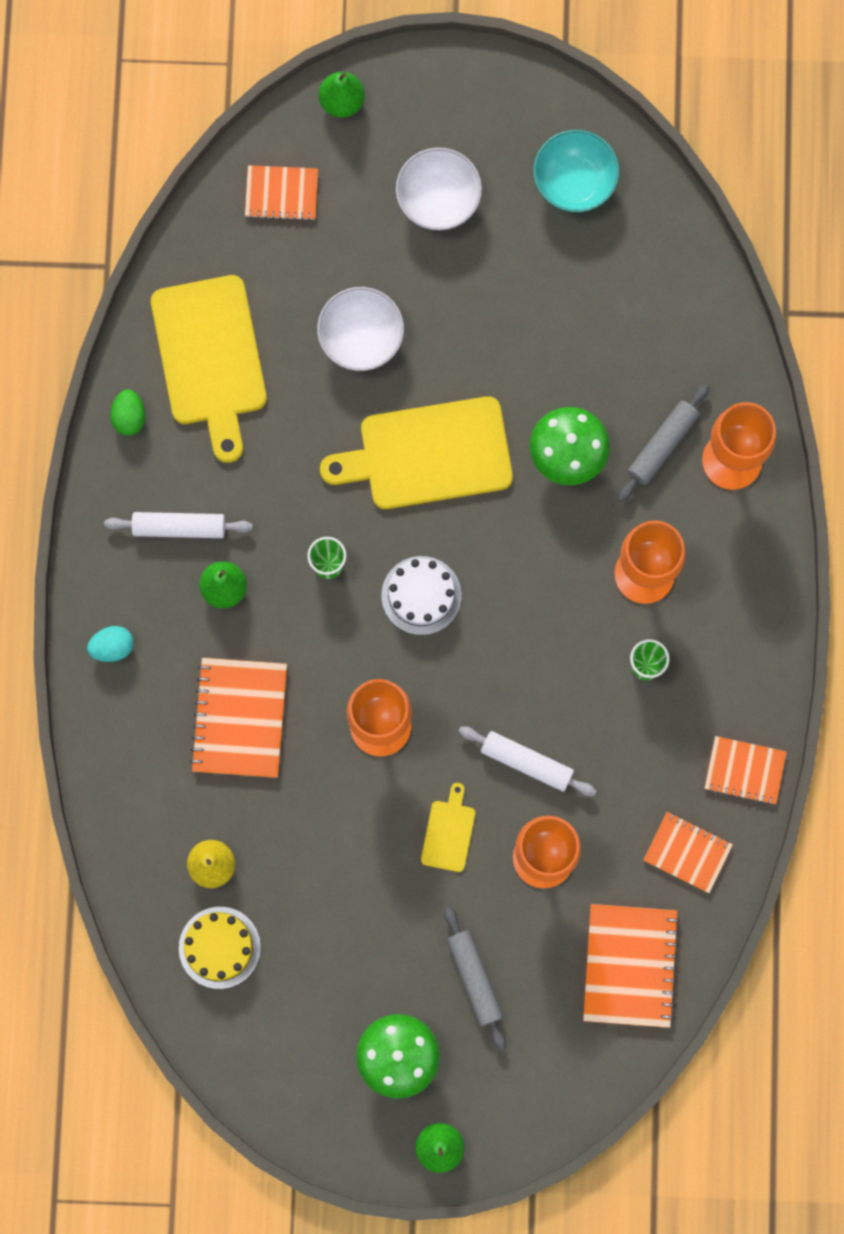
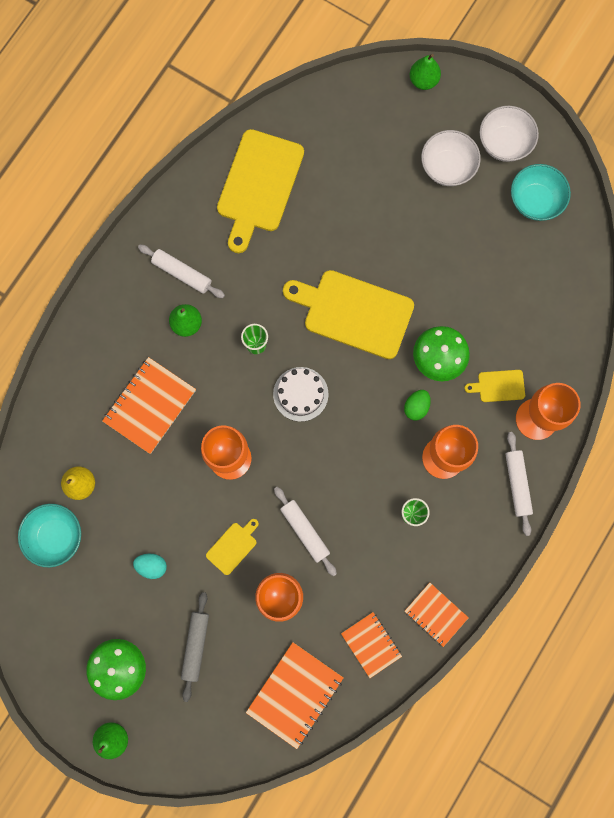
camera: 30 degrees right, 0 degrees up
turquoise egg [87,626,134,662] -> turquoise egg moved to [133,554,167,579]
green egg [111,389,145,436] -> green egg moved to [404,390,431,421]
yellow cake [179,907,261,989] -> turquoise bowl [18,504,81,567]
orange notebook [245,165,318,221] -> none
white bowl [317,287,404,371] -> white bowl moved to [480,106,539,162]
grey rolling pin [618,384,709,502] -> yellow cutting board [464,370,525,402]
none -> white rolling pin [505,432,533,536]

